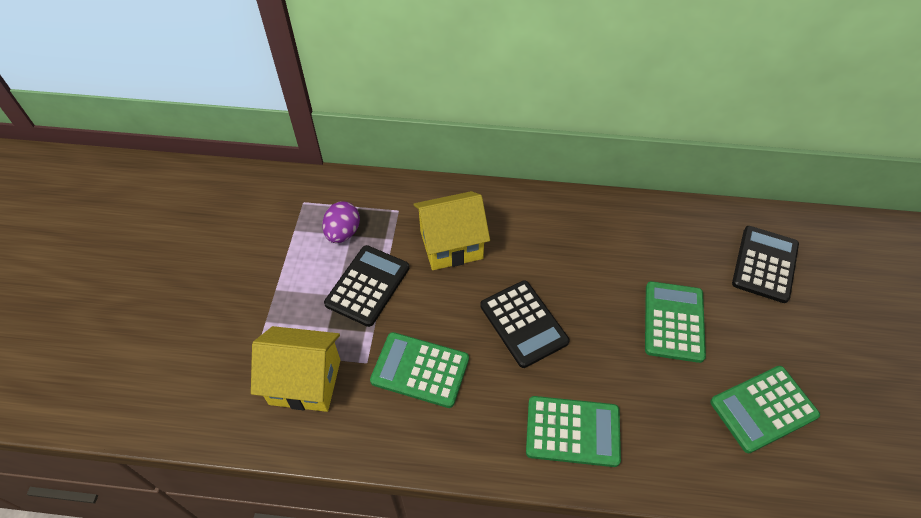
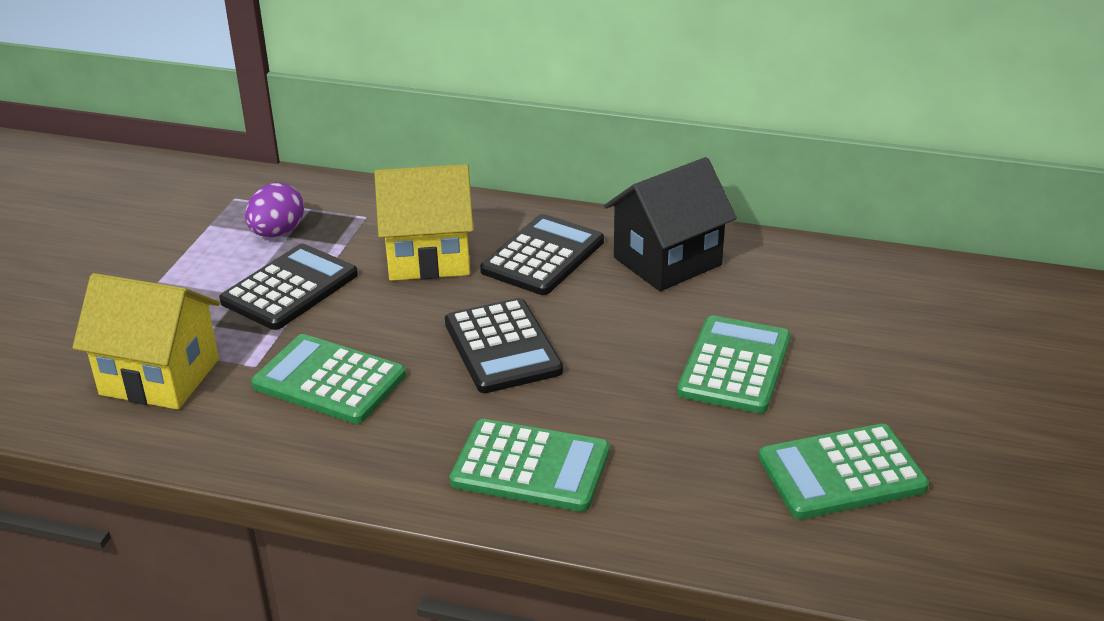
camera: 10 degrees right, 20 degrees down
black calculator [732,226,799,303] -> black calculator moved to [480,214,604,295]
none -> black house [604,157,737,291]

